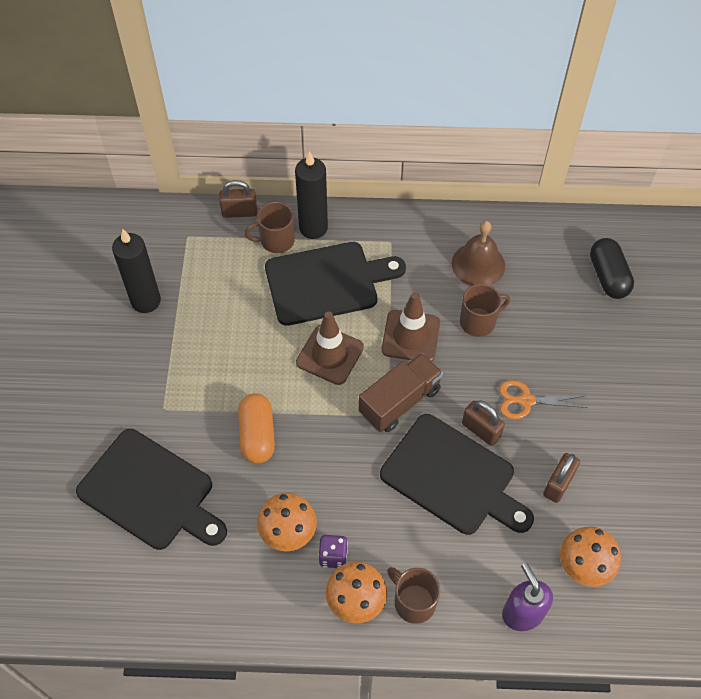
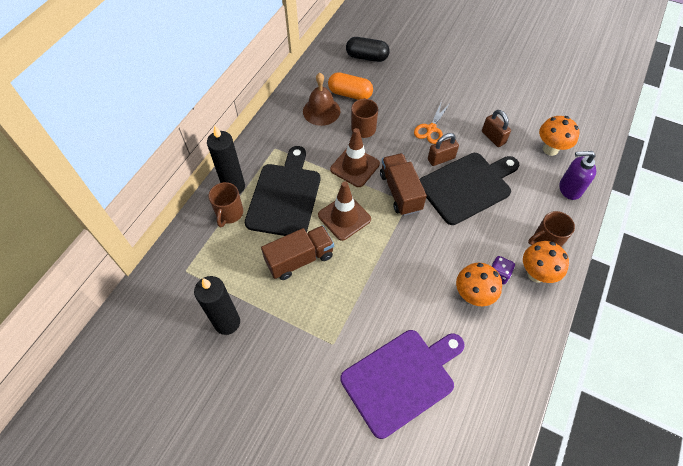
camera: 65 degrees left, 0 degrees up
black cutting board [76,429,227,550] -> purple cutting board [341,330,465,439]
brown padlock [219,180,257,218] -> none
orange capsule [238,393,275,464] -> orange capsule moved to [328,72,373,100]
none -> brown truck [261,226,334,280]

